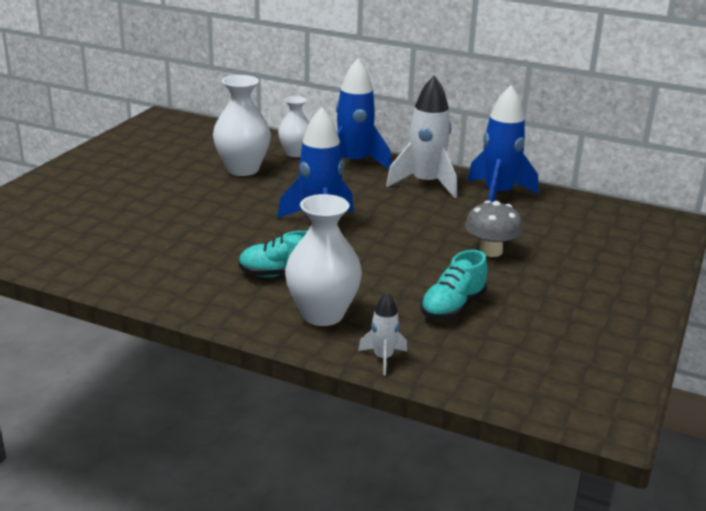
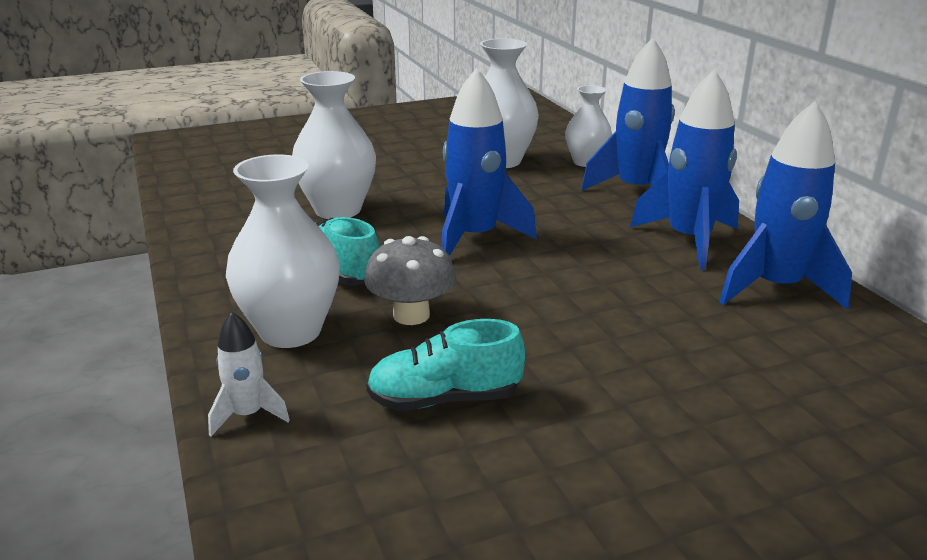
camera: 45 degrees right, 0 degrees up
white rocket [386,76,457,198] -> blue rocket [630,69,739,270]
grey mushroom [465,200,523,257] -> grey mushroom moved to [364,236,456,325]
none -> white vase [292,71,376,219]

